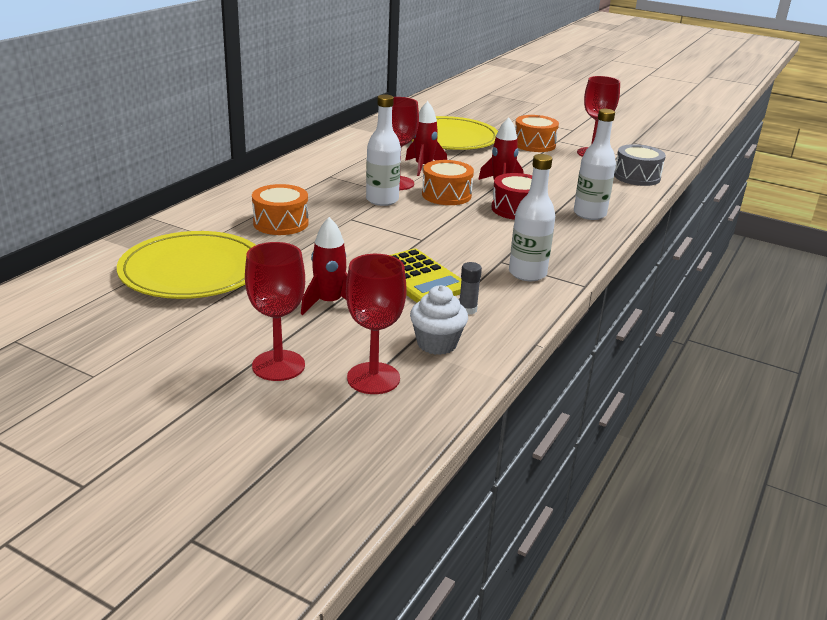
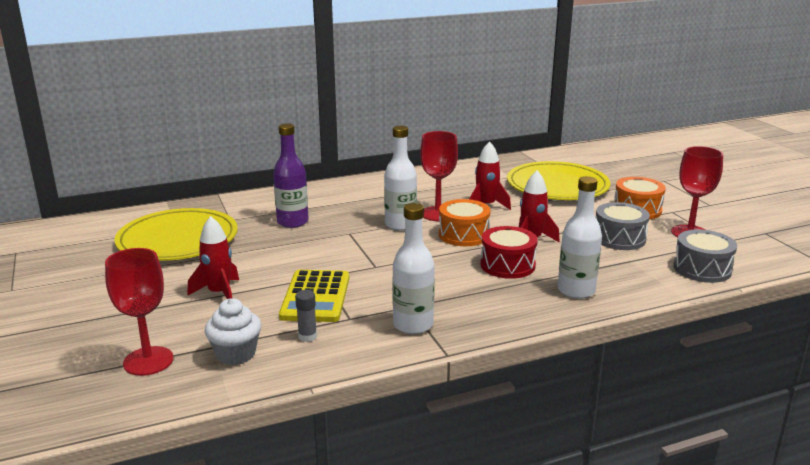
camera: 40 degrees right, 5 degrees down
red goblet [245,242,305,381] -> none
orange drum [252,184,309,235] -> purple bottle [273,123,309,228]
none -> grey drum [596,202,650,250]

